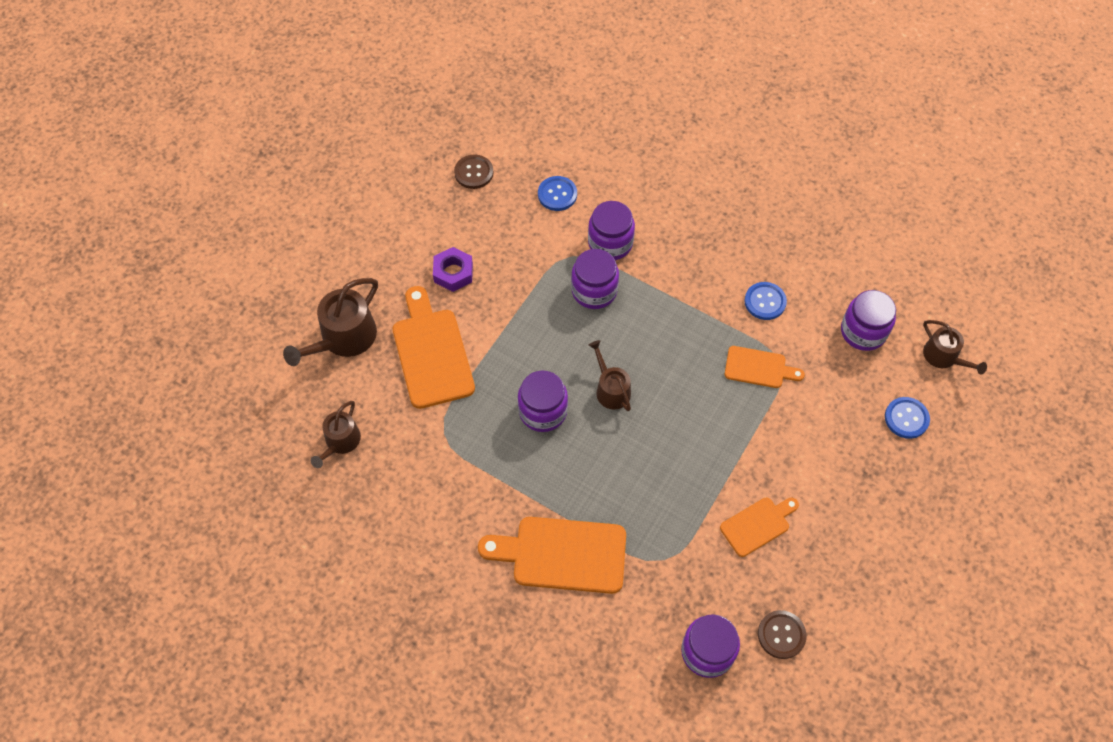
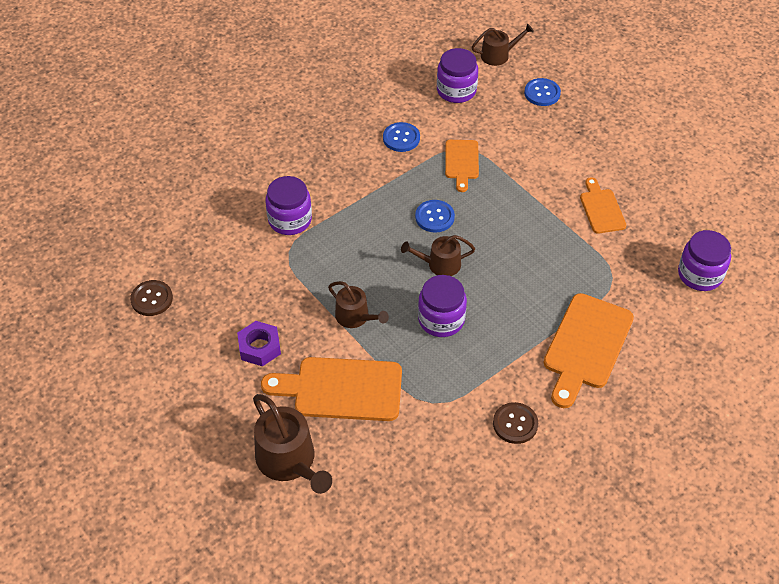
camera: 70 degrees left, 10 degrees down
brown watering can [311,401,361,468] -> brown watering can moved to [328,281,389,328]
blue button [538,176,577,211] -> blue button moved to [415,200,455,232]
purple jar [571,249,619,309] -> none
orange cutting board [725,346,805,388] -> orange cutting board turned 150 degrees clockwise [445,140,479,192]
brown button [758,610,807,659] -> brown button moved to [493,402,538,444]

